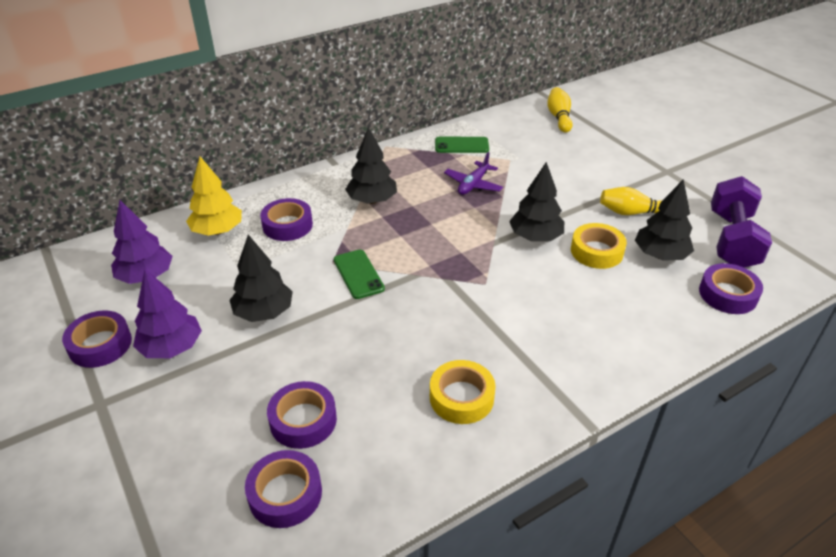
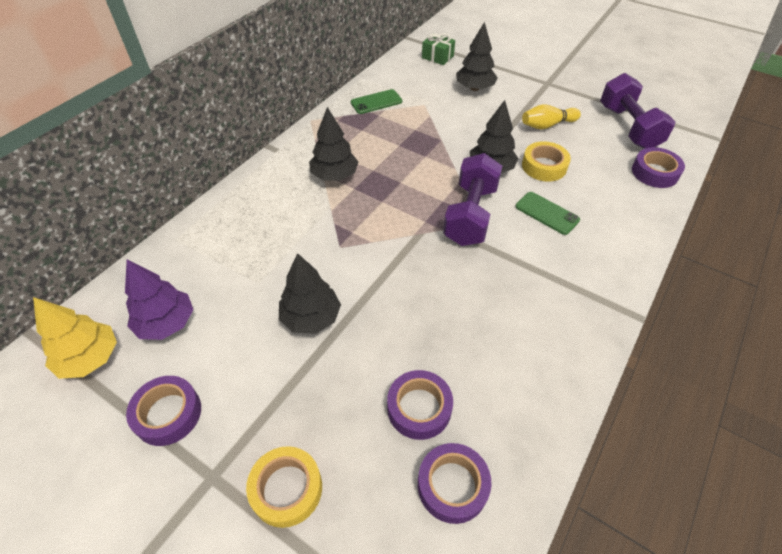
camera: 25 degrees left, 10 degrees up
purple tree [133,269,202,358] -> none
yellow tree [186,157,242,236] -> yellow tree moved to [33,297,117,379]
purple tape [260,198,313,241] -> none
green phone [334,250,385,299] -> green phone moved to [515,192,580,235]
yellow tape [430,360,496,424] -> yellow tape moved to [246,446,322,528]
purple plane [444,152,503,195] -> none
yellow bowling pin [547,87,573,133] -> green gift [422,33,455,65]
black tree [635,179,694,261] -> black tree moved to [456,22,498,91]
none -> purple dumbbell [443,153,502,246]

